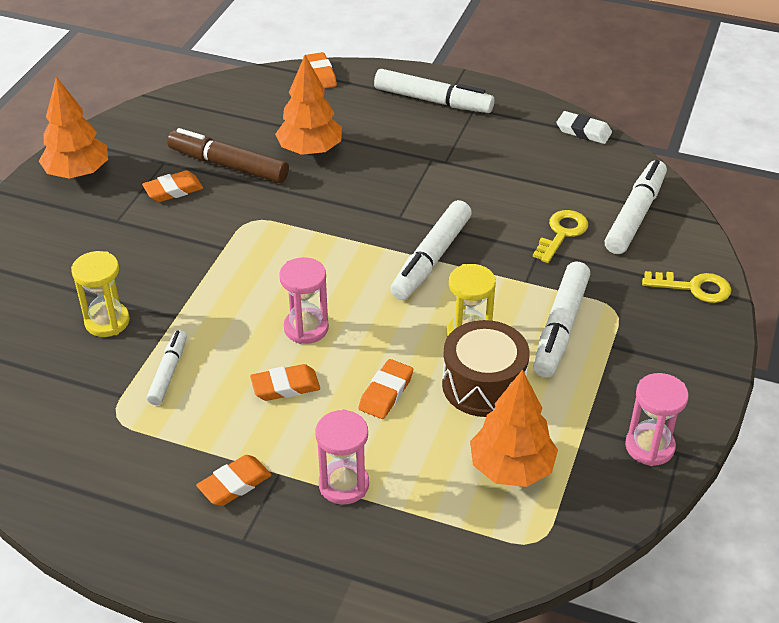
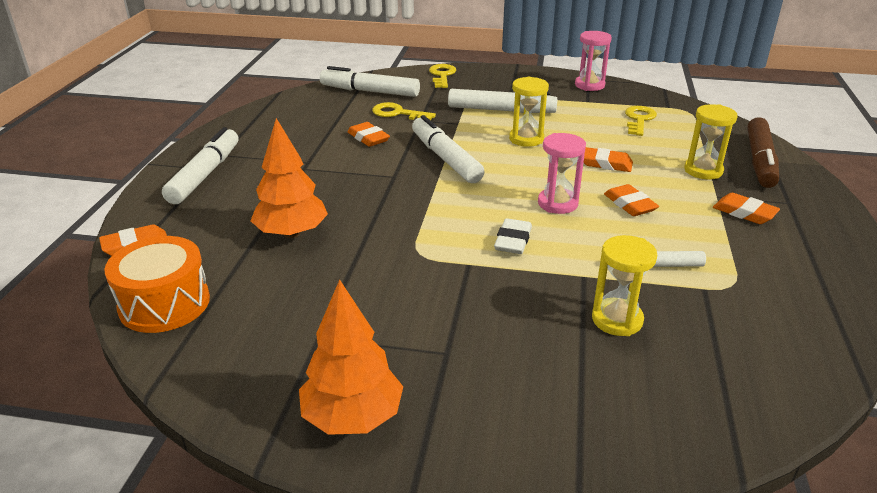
camera: 100 degrees left, 10 degrees down
orange eraser [142,170,203,202] -> orange eraser moved to [348,122,390,147]
brown marker [167,128,289,183] -> brown marker moved to [747,117,779,188]
pink hourglass [315,409,369,505] -> yellow hourglass [684,104,738,179]
white marker [390,200,472,300] -> white marker turned 135 degrees counterclockwise [412,115,485,183]
brown drum [442,320,529,417] -> none
orange tree [470,369,558,487] -> yellow key [625,106,657,136]
white eraser [556,111,612,144] -> white eraser moved to [494,218,532,254]
none -> orange drum [105,236,210,333]

